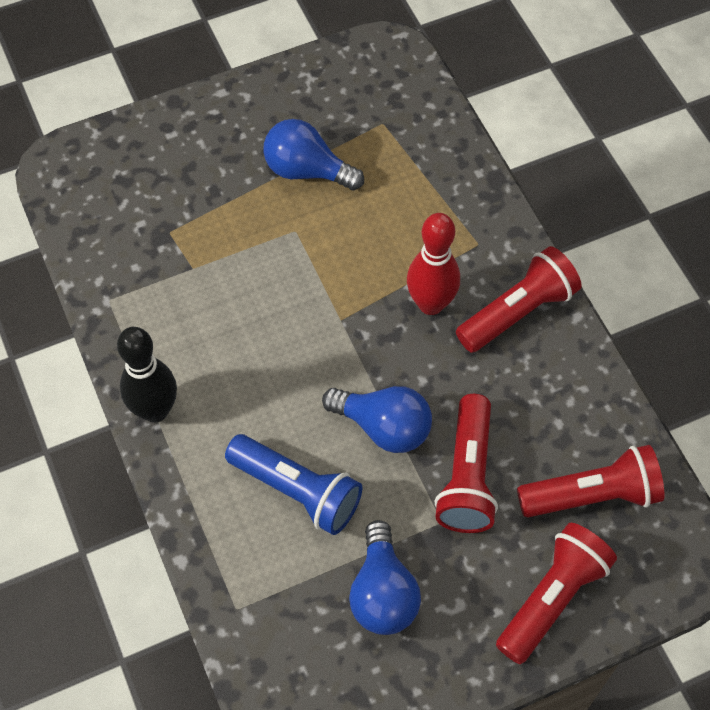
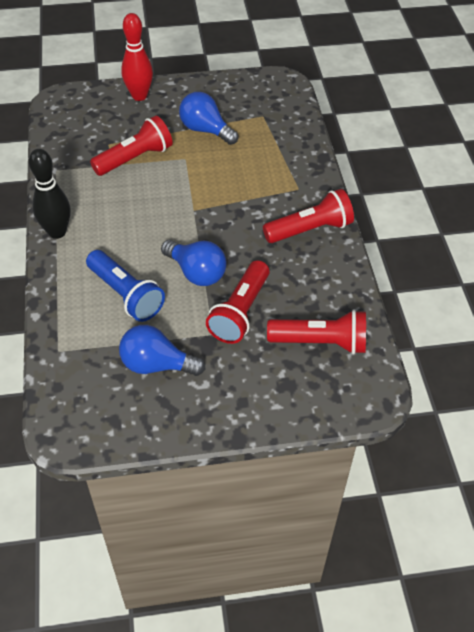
camera: 15 degrees right, 10 degrees down
blue light bulb [349,520,421,635] -> blue light bulb turned 90 degrees clockwise [119,325,205,376]
red bowling pin [407,213,460,315] -> red bowling pin moved to [121,13,153,101]
red flashlight [496,523,617,664] -> red flashlight moved to [90,115,173,176]

